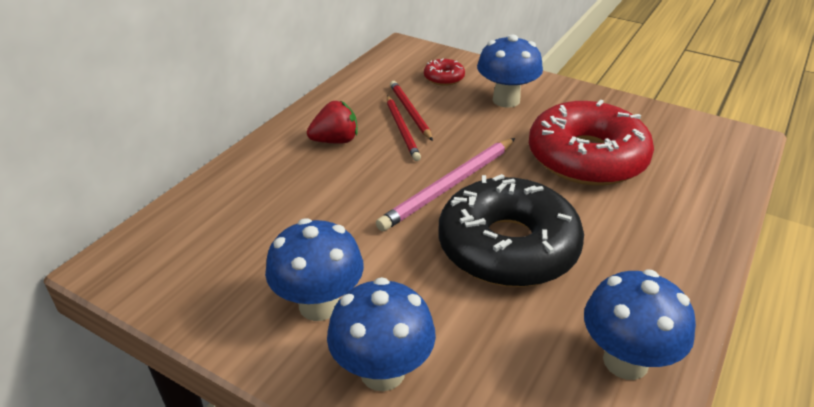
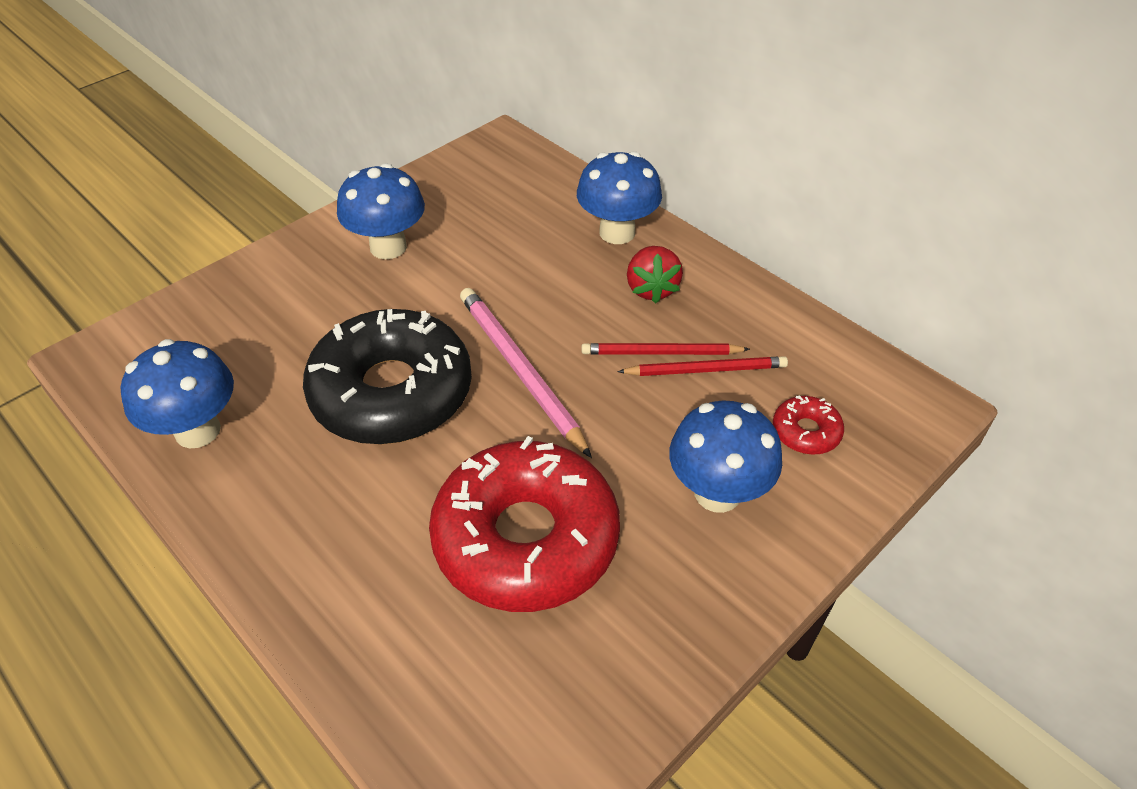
camera: 105 degrees right, 10 degrees up
blue mushroom [327,277,436,391] -> blue mushroom moved to [577,151,662,244]

